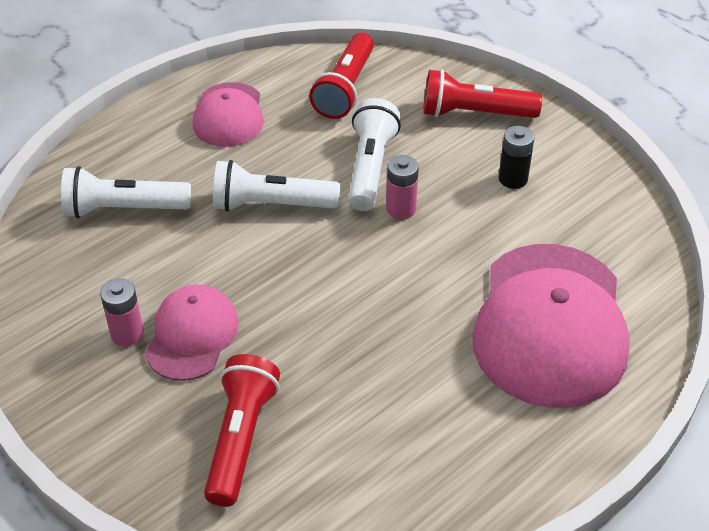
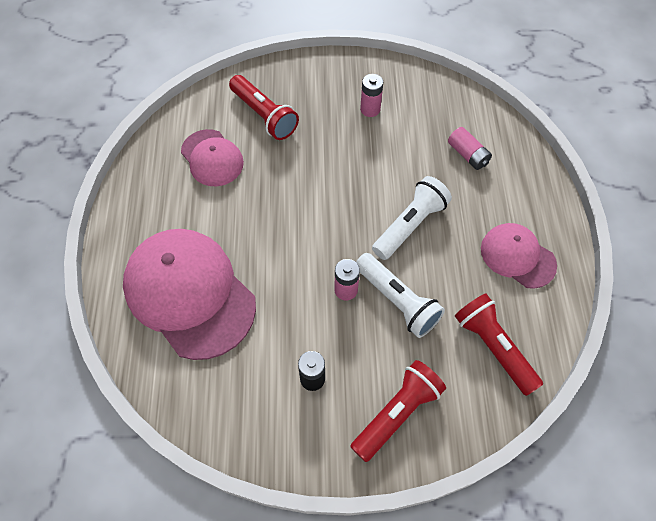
camera: 130 degrees right, 15 degrees up
white flashlight [61,166,191,218] -> pink battery [448,127,492,170]
pink cap [145,285,239,381] -> pink cap moved to [181,129,244,186]

